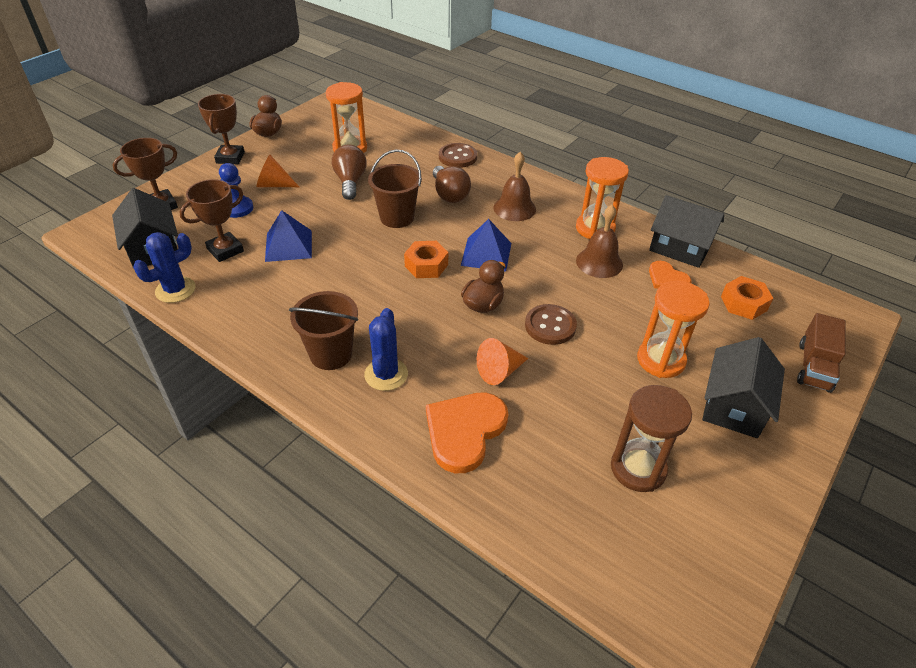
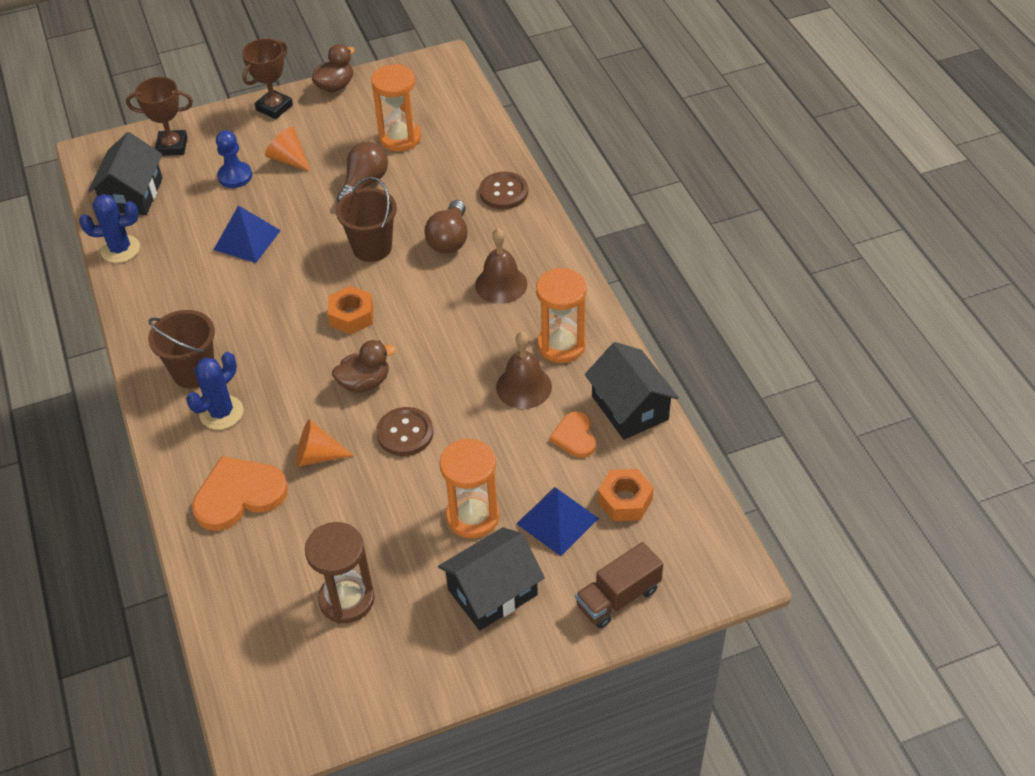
camera: 35 degrees right, 5 degrees up
brown trophy [180,179,244,262] -> none
blue pyramid [461,219,511,271] -> blue pyramid moved to [516,487,599,556]

